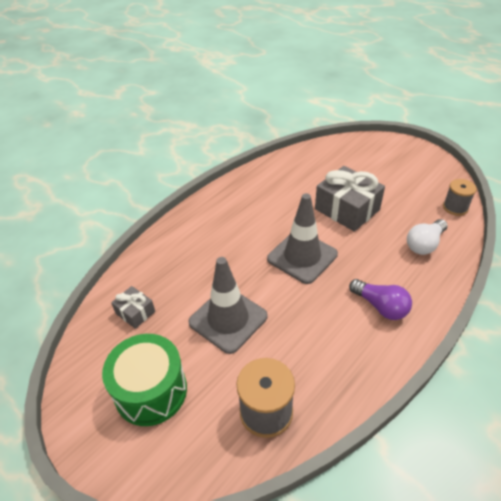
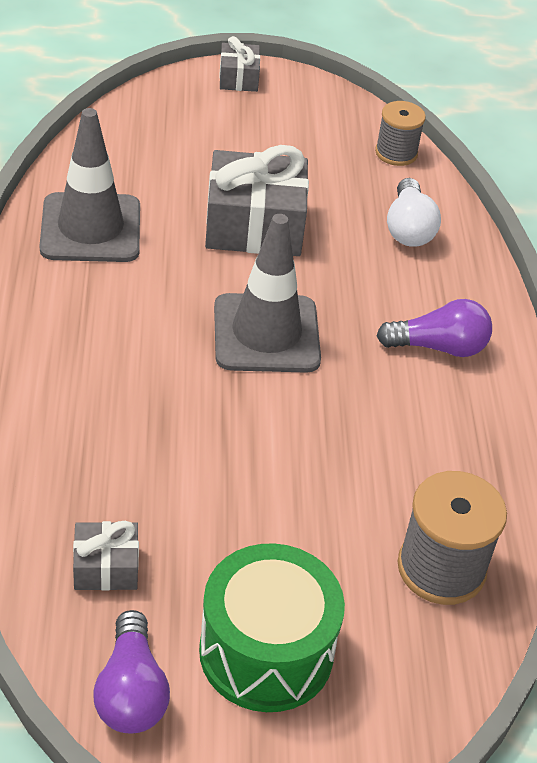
camera: 50 degrees left, 0 degrees up
grey traffic cone [188,257,268,354] -> grey traffic cone moved to [40,108,140,262]
none -> purple light bulb [93,610,170,734]
none -> grey gift [219,36,260,92]

